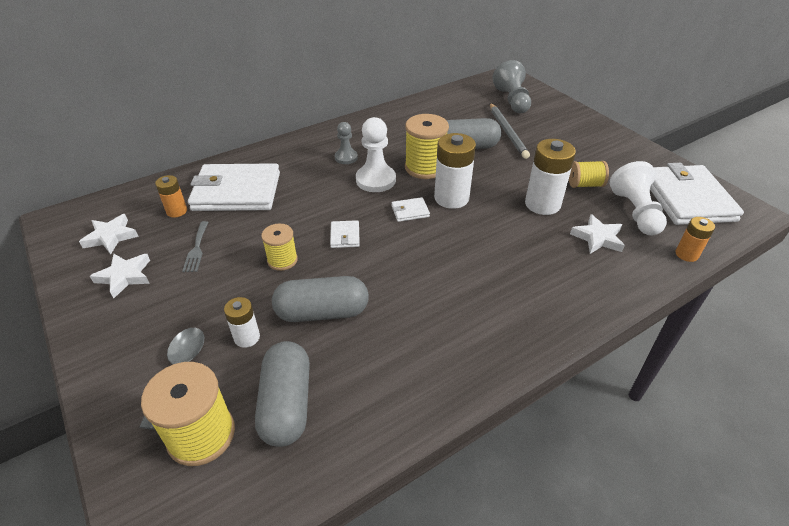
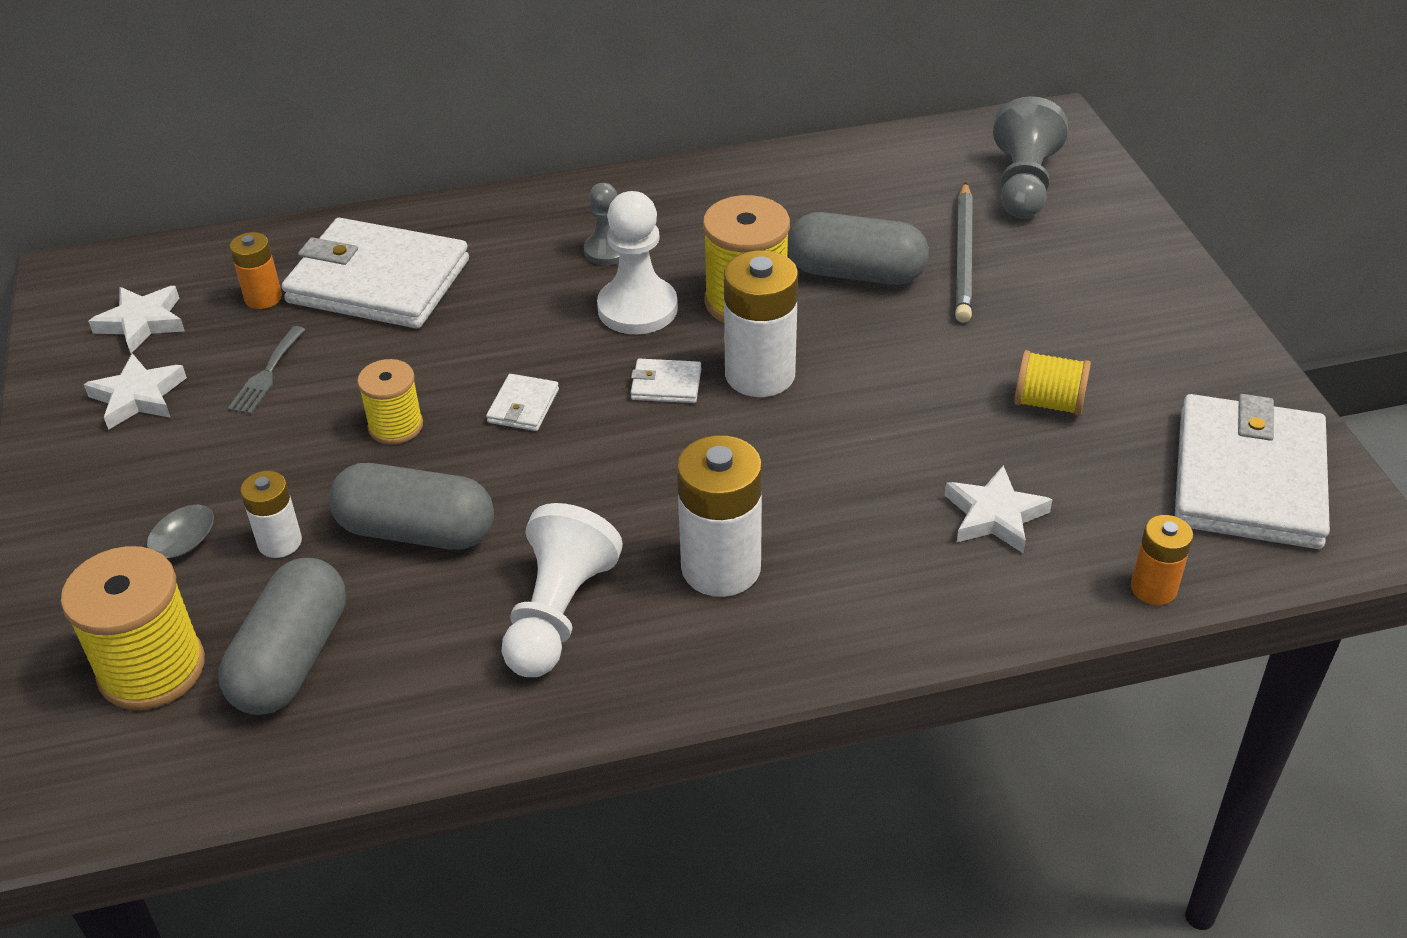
camera: 20 degrees right, 0 degrees up
white battery [525,139,576,215] -> white battery moved to [677,435,762,597]
white pawn [609,161,667,236] -> white pawn moved to [502,503,623,677]

